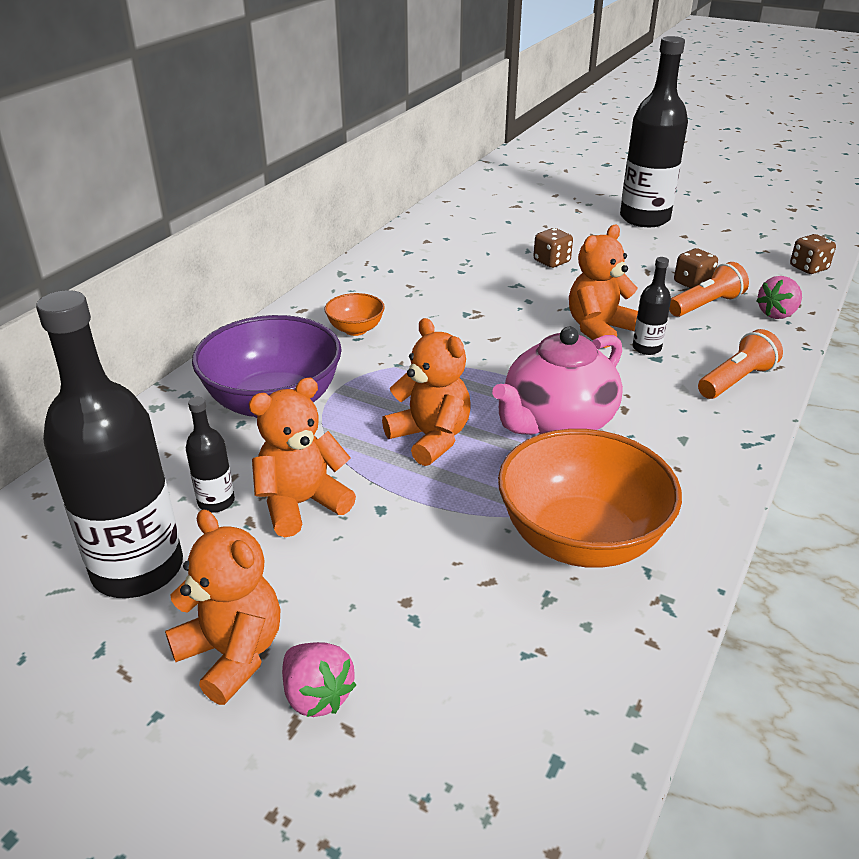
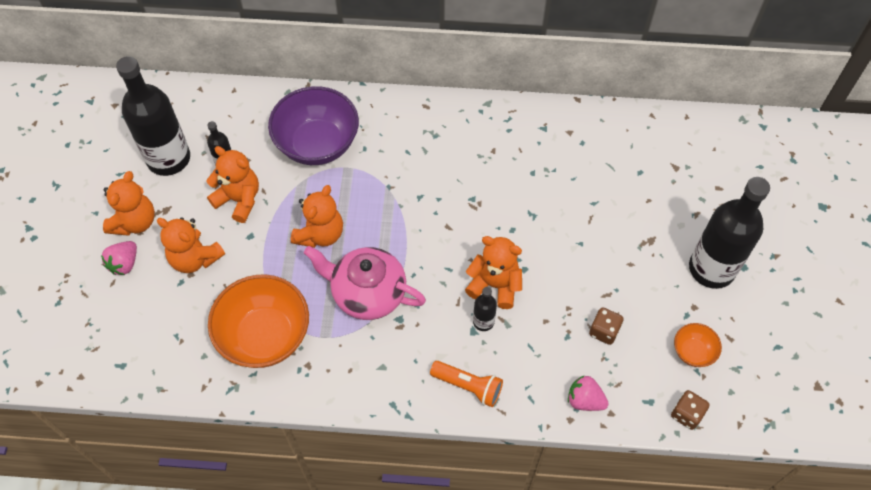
camera: 65 degrees right, 25 degrees up
orange bowl [325,293,385,336] -> orange bowl moved to [674,323,722,367]
brown dice [533,228,573,268] -> none
orange flashlight [669,262,749,317] -> none
none -> orange teddy bear [157,217,225,273]

